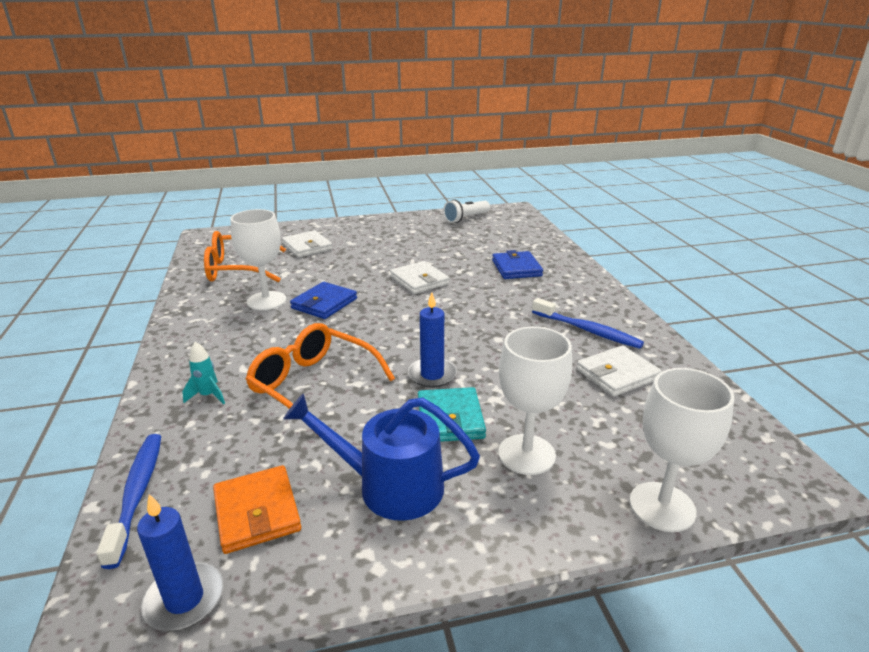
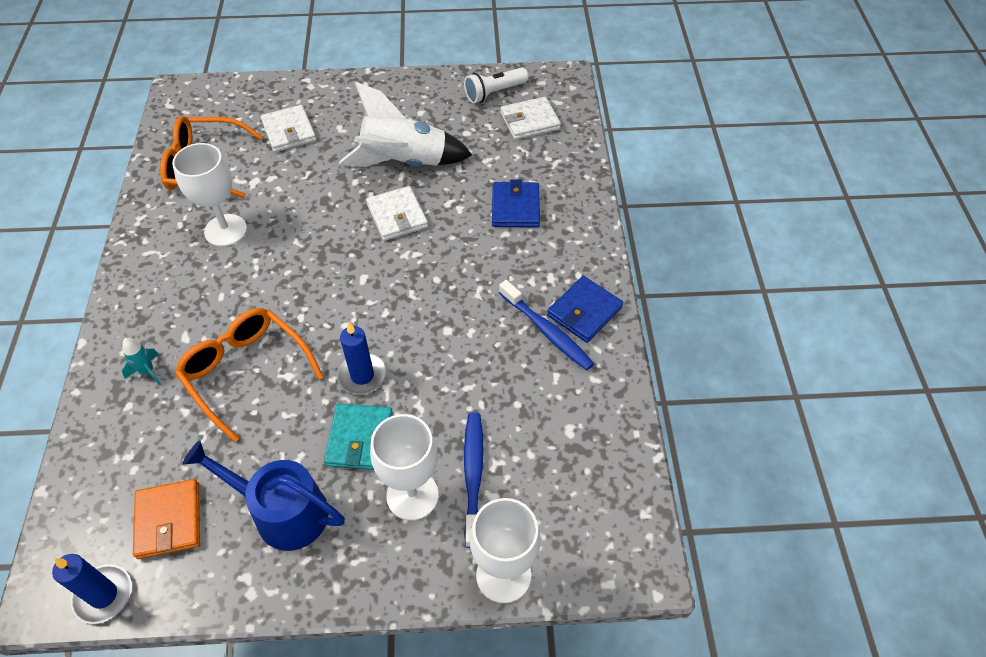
camera: 10 degrees right, 25 degrees up
blue toothbrush [97,434,161,569] -> blue toothbrush moved to [464,412,484,548]
blue wallet [290,282,357,319] -> blue wallet moved to [547,276,623,343]
white wallet [577,345,662,397] -> white wallet moved to [501,97,561,140]
none -> white rocket [339,82,472,167]

